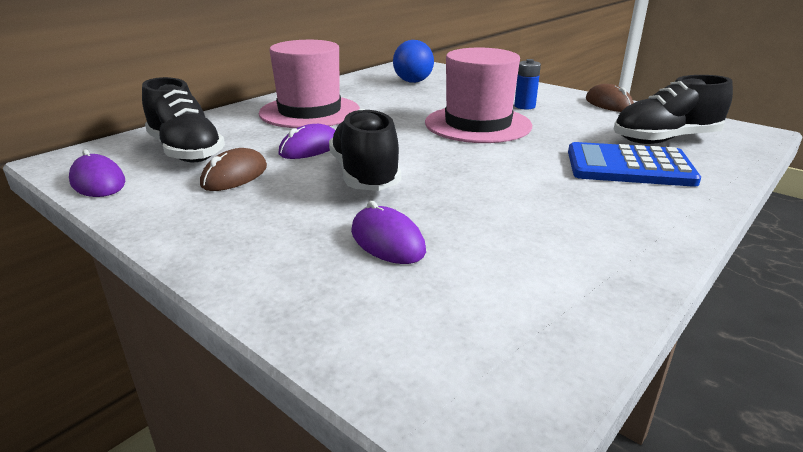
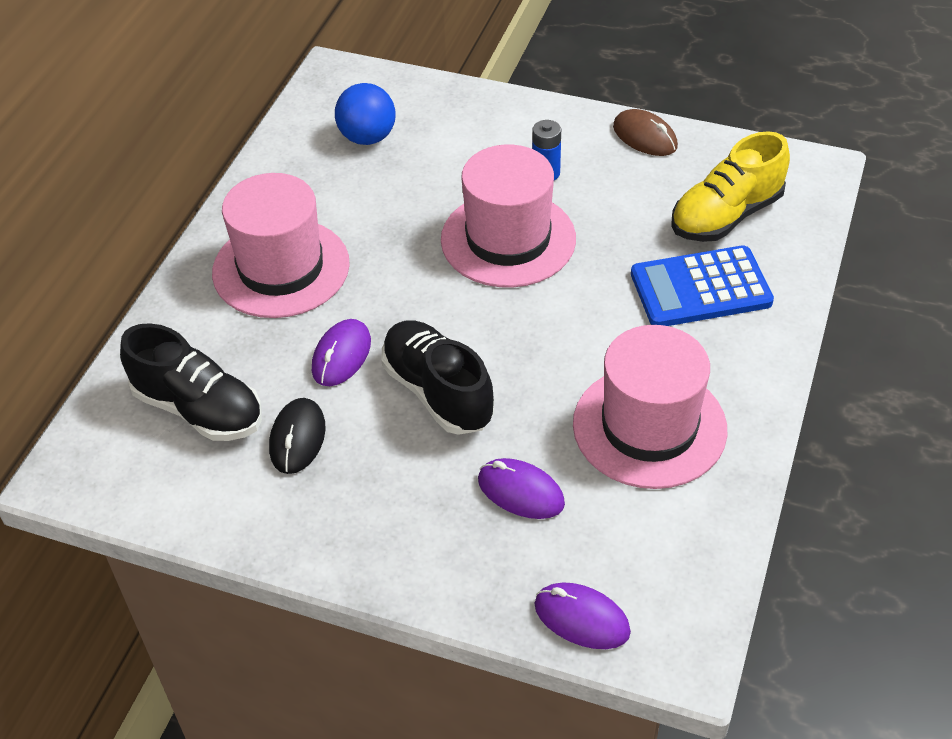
camera: 20 degrees left, 20 degrees up
purple mouse [69,150,125,197] -> purple mouse moved to [534,582,631,649]
brown mouse [200,148,267,191] -> black mouse [269,398,326,474]
black shoe [613,75,733,144] -> yellow shoe [671,131,790,242]
none -> pink hat [573,325,727,489]

